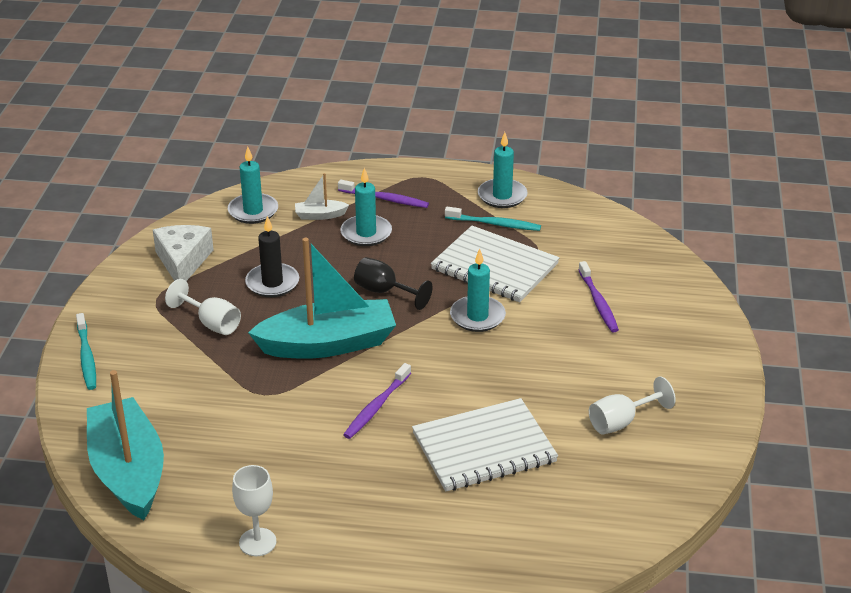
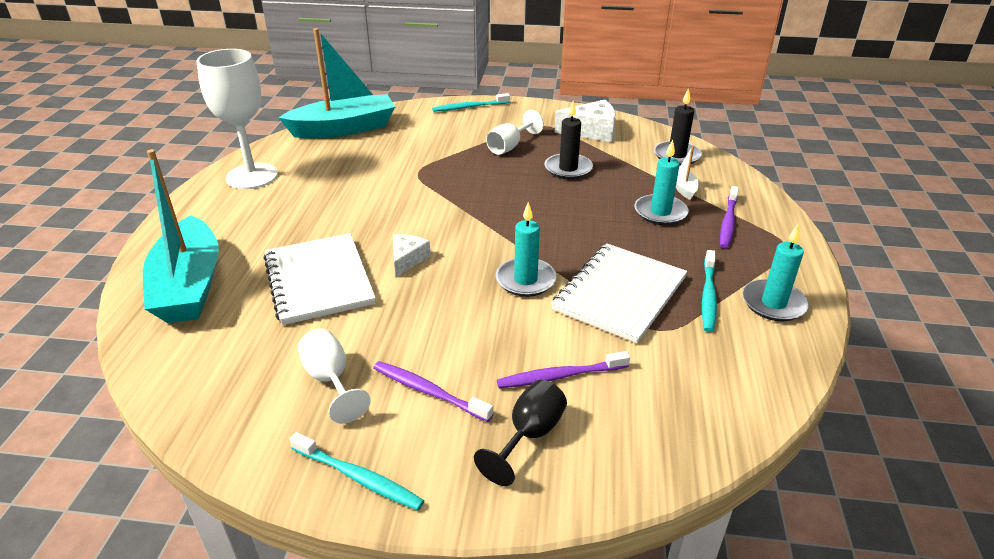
camera: 90 degrees right, 0 degrees up
turquoise candle [228,146,278,224] -> black candle [654,88,702,166]
white goblet [232,465,277,556] -> white goblet [196,49,278,189], size x1.82
turquoise boat [248,238,396,359] -> turquoise boat moved to [143,149,219,323]
purple toothbrush [343,363,411,439] -> purple toothbrush moved to [373,361,493,422]
black goblet [354,257,432,310] -> black goblet moved to [474,380,567,486]
none -> turquoise toothbrush [290,432,424,510]
none -> white cheese [393,234,431,277]

